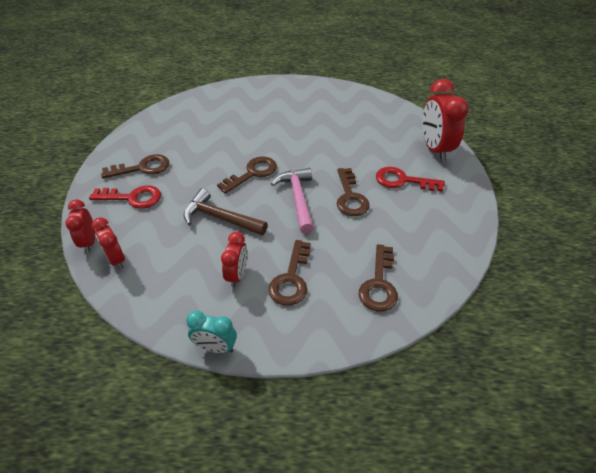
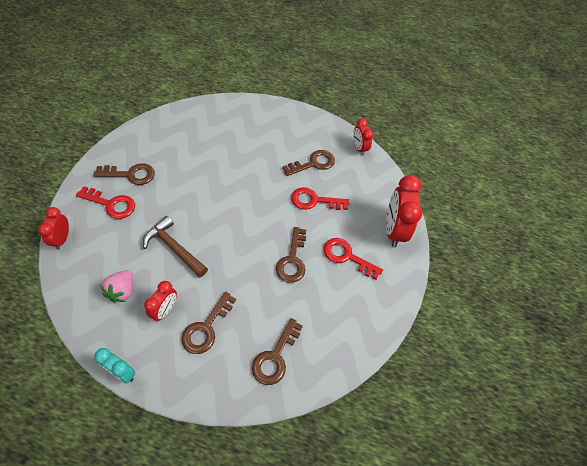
camera: 10 degrees right, 10 degrees up
red clock [92,218,125,269] -> red clock moved to [353,118,374,156]
brown key [217,156,277,194] -> brown key moved to [283,150,335,176]
pink hammer [271,168,314,234] -> none
none -> pink strawberry [100,270,133,302]
none -> red key [291,187,349,210]

